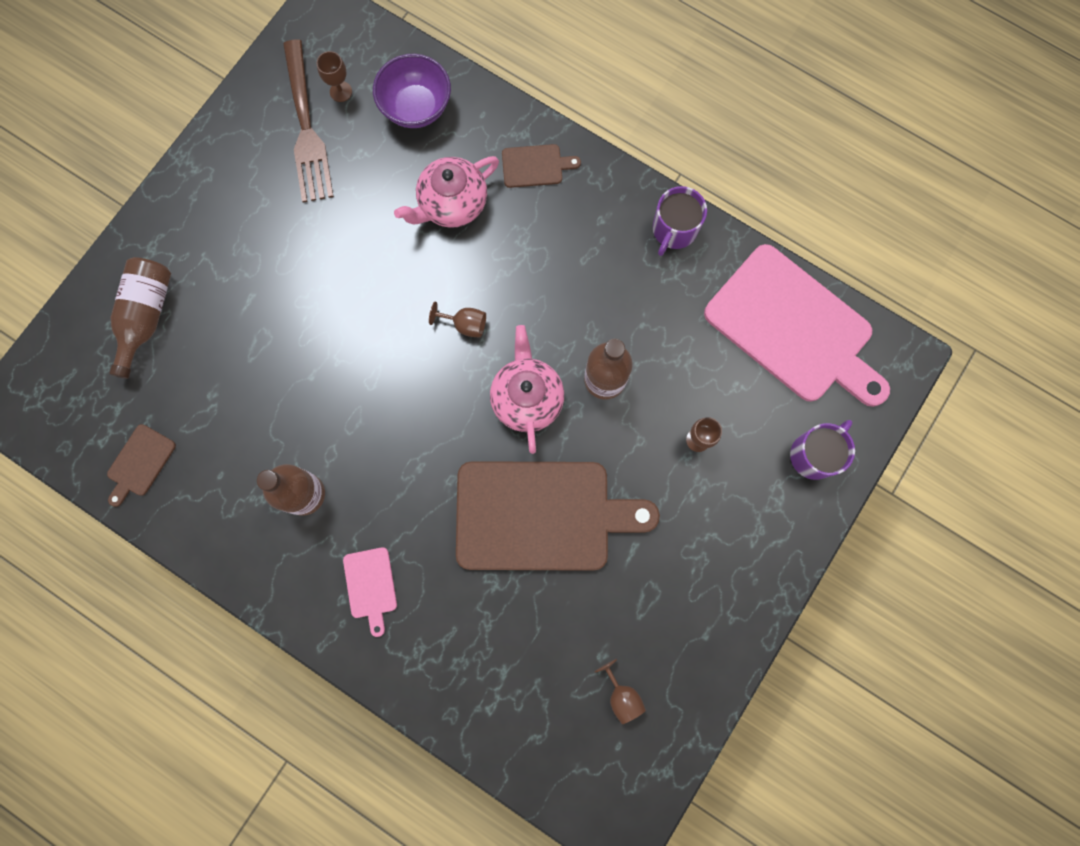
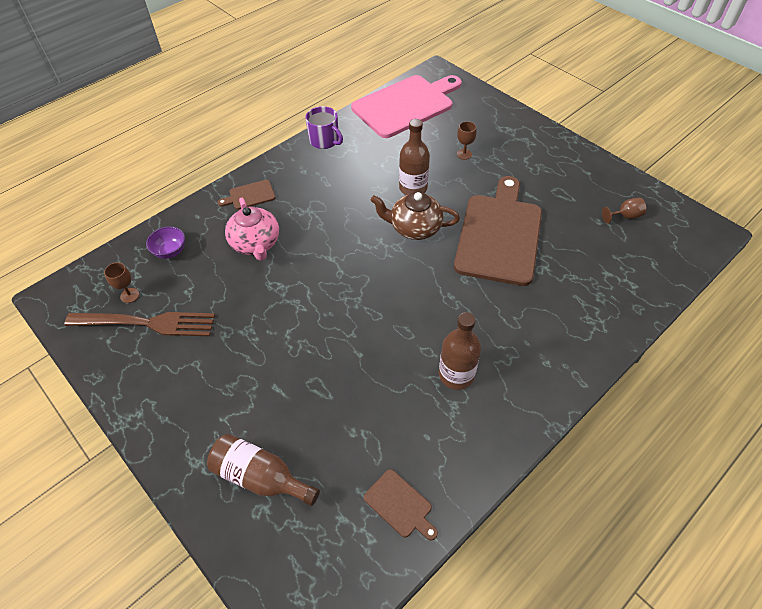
camera: 75 degrees left, 25 degrees down
pink cutting board [343,547,397,637] -> none
purple bowl [373,54,451,128] -> purple bowl [146,226,185,259], size x0.64
brown goblet [429,302,486,338] -> none
pink teapot [490,325,564,454] -> brown teapot [371,192,460,240]
brown cutting board [502,144,581,188] -> brown cutting board turned 120 degrees counterclockwise [218,180,276,210]
purple mug [790,420,855,480] -> none

